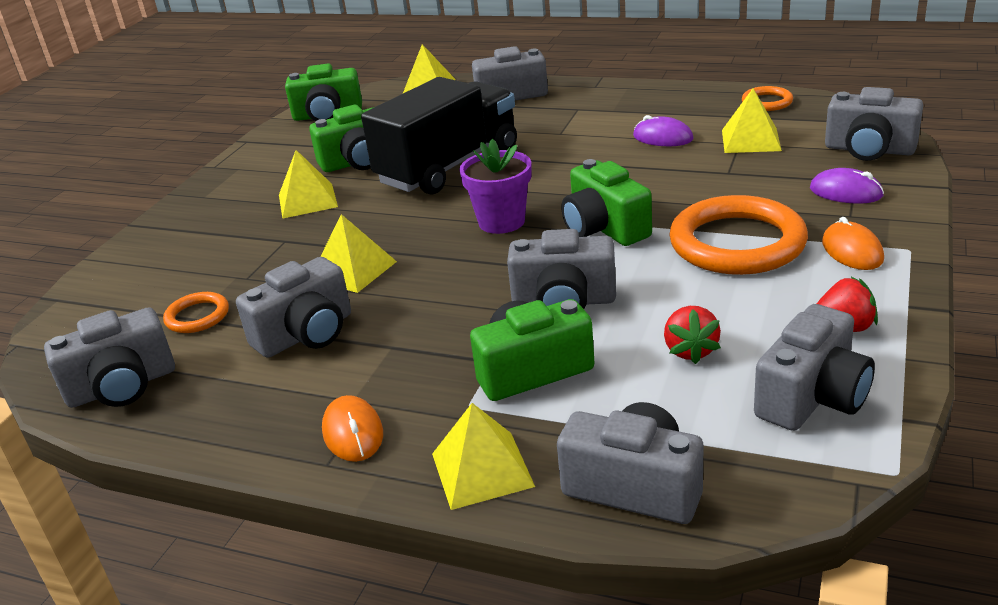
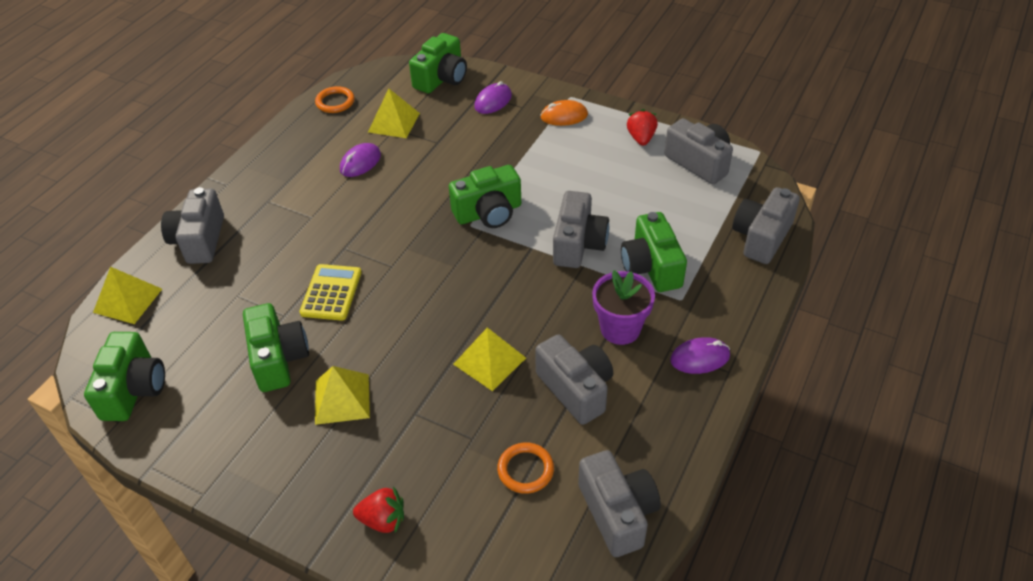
camera: 85 degrees left, 15 degrees up
orange mouse [322,395,383,462] -> purple mouse [670,337,730,374]
black truck [361,77,517,195] -> yellow calculator [300,264,362,321]
yellow pyramid [432,403,535,510] -> none
purple flower pot [459,139,532,234] -> purple flower pot moved to [592,270,655,345]
red strawberry [664,306,721,364] -> red strawberry moved to [353,486,404,533]
orange ring [669,195,808,275] -> none
grey camera [825,87,923,161] -> green camera [409,33,467,93]

